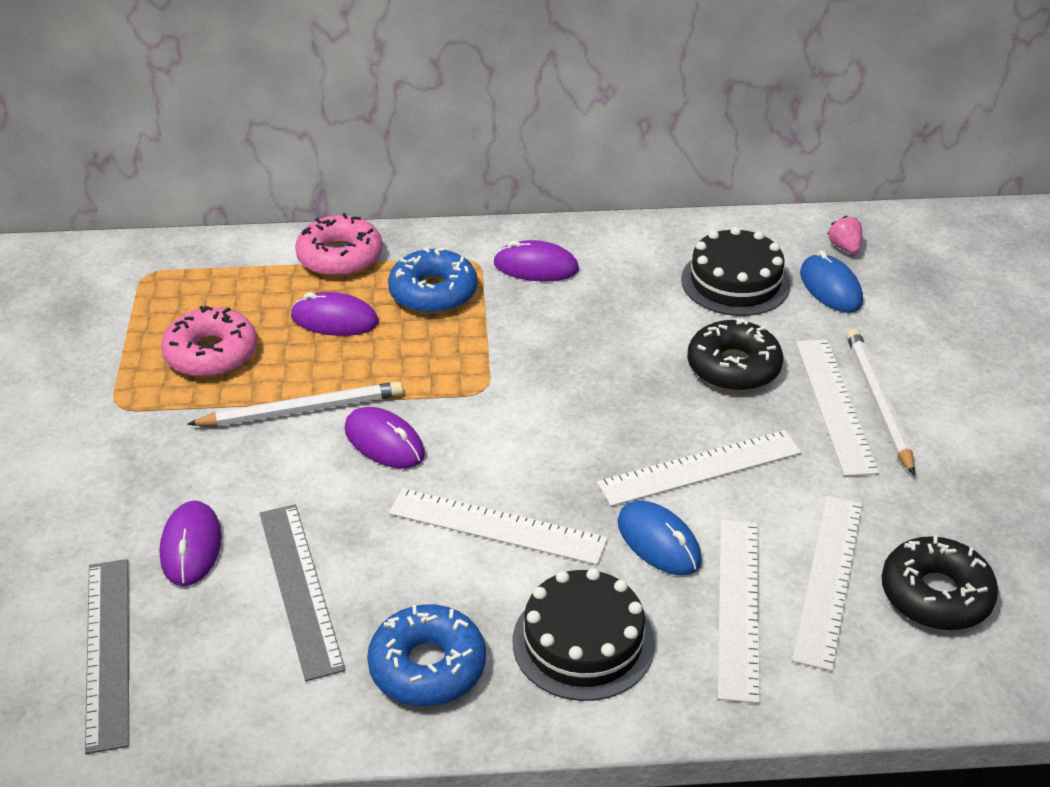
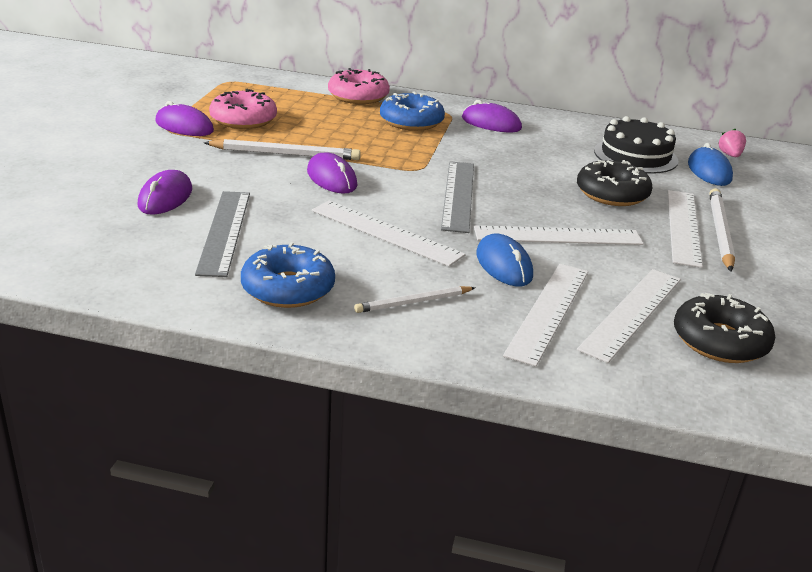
camera: 15 degrees right, 10 degrees down
grey ruler [85,559,129,754] -> grey ruler moved to [441,161,474,233]
purple mouse [291,292,379,336] -> purple mouse moved to [155,101,214,136]
black cake [513,568,655,701] -> white pencil [354,286,475,313]

